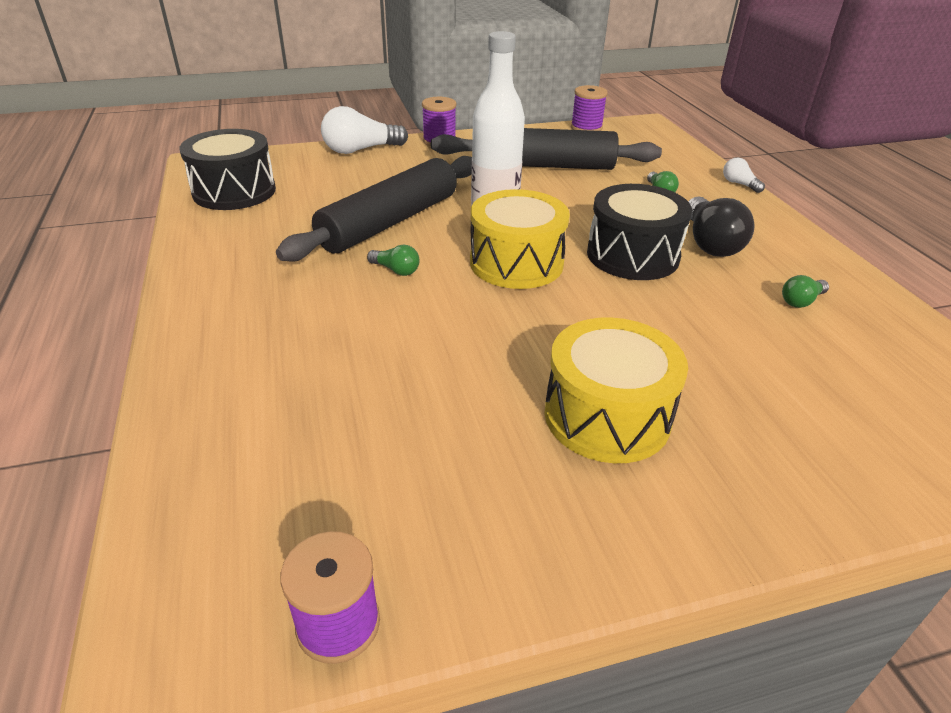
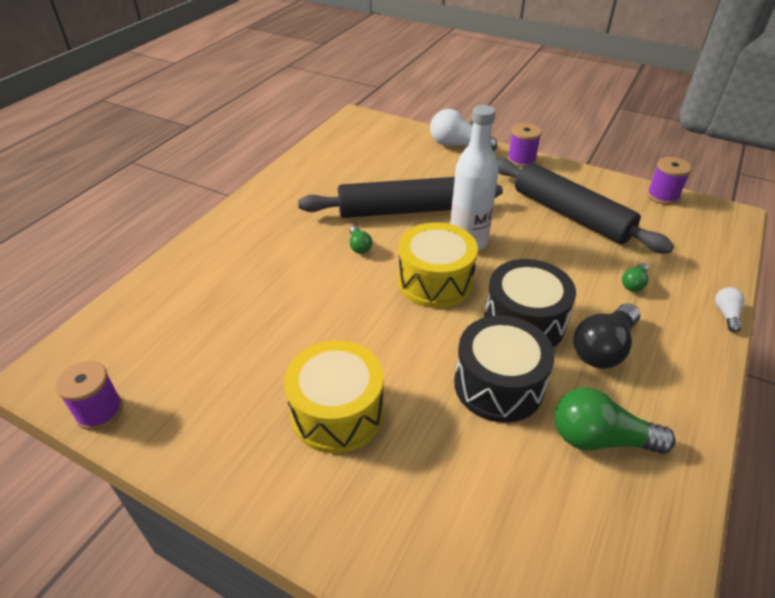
camera: 45 degrees right, 5 degrees up
black drum [180,129,276,210] -> black drum moved to [454,315,555,423]
green light bulb [782,275,829,308] -> green light bulb [555,387,676,454], size x1.96

